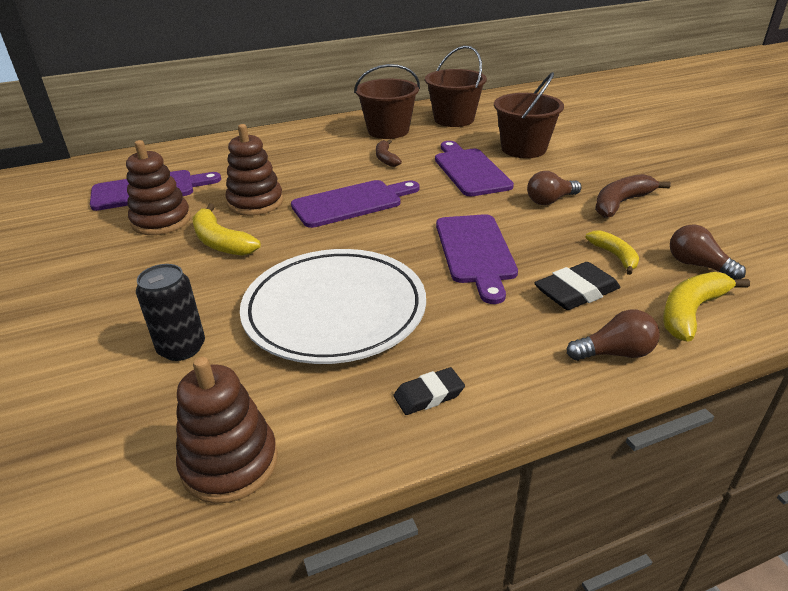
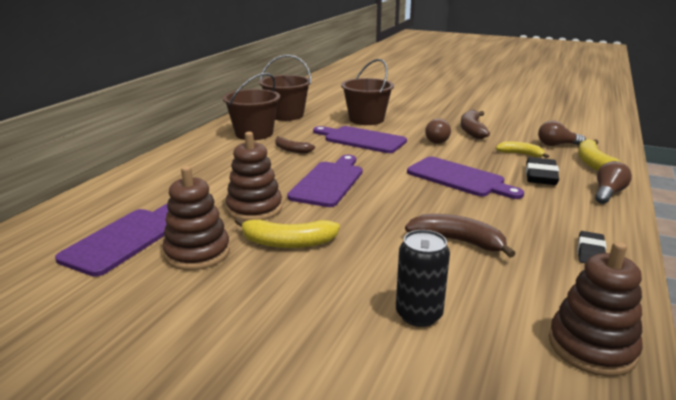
camera: 45 degrees left, 10 degrees down
white plate [240,249,426,364] -> brown banana [405,214,516,258]

